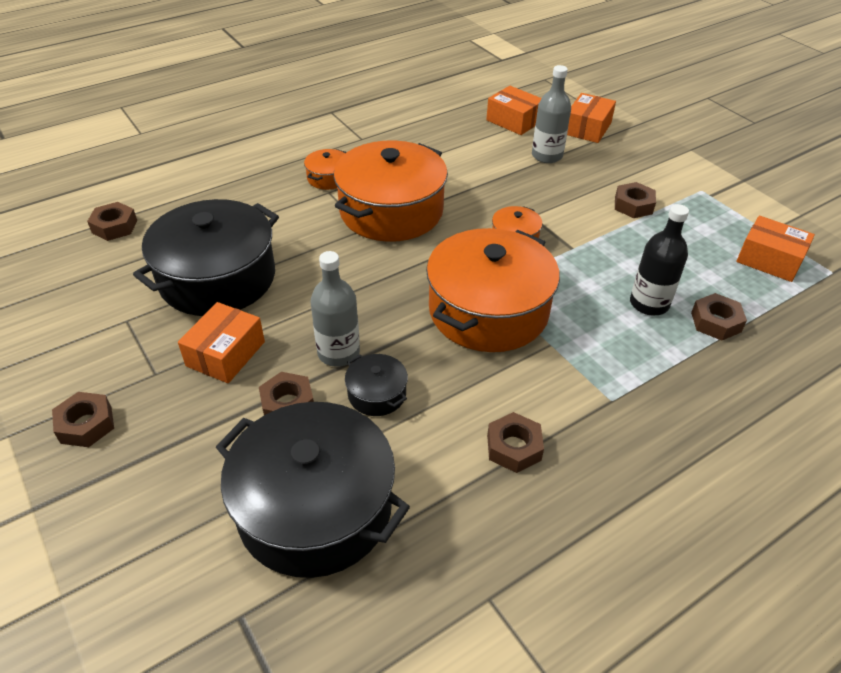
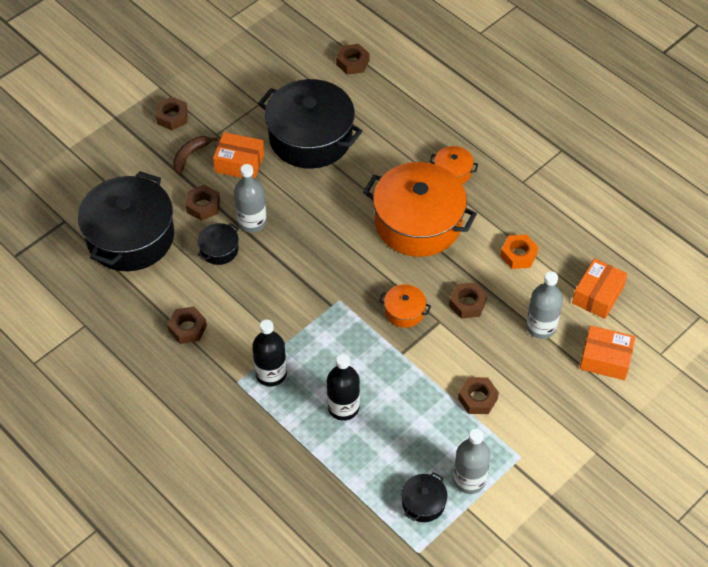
camera: 80 degrees right, 10 degrees up
orange pot [426,228,560,352] -> none
brown nut [691,293,747,341] -> brown nut moved to [449,282,487,319]
orange box [736,216,815,282] -> black pot [401,472,447,522]
none -> brown banana [173,136,218,174]
none -> black bottle [252,320,287,386]
none -> grey bottle [453,429,490,494]
none -> orange nut [500,234,538,269]

